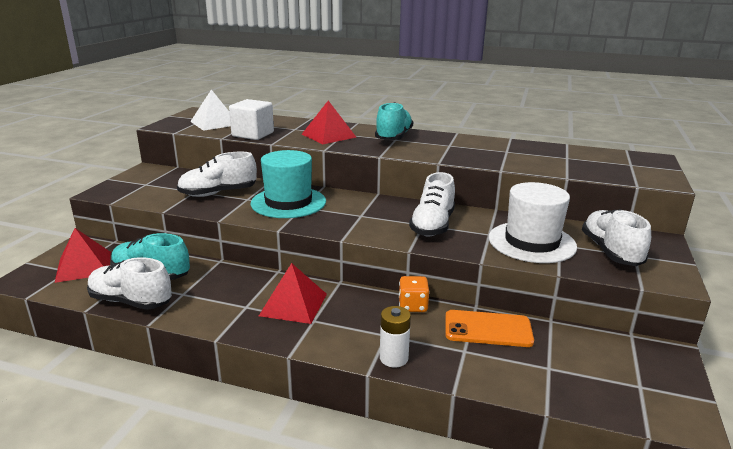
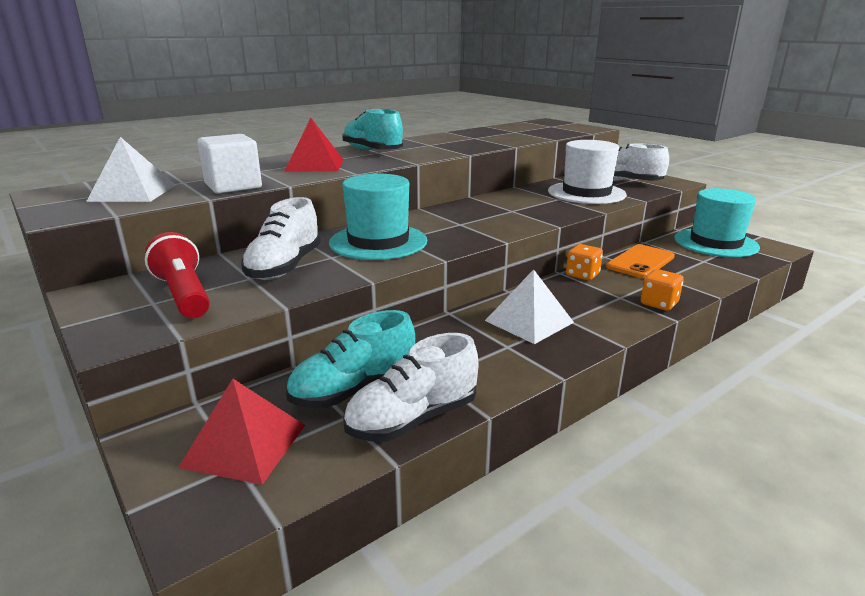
camera: 55 degrees left, 0 degrees up
red pyramid [259,263,327,324] -> white pyramid [485,269,574,344]
white battery [380,306,411,367] -> orange dice [641,269,684,311]
white shoe [409,172,455,237] -> none
none -> red flashlight [145,232,210,318]
none -> turquoise hat [674,188,760,257]

